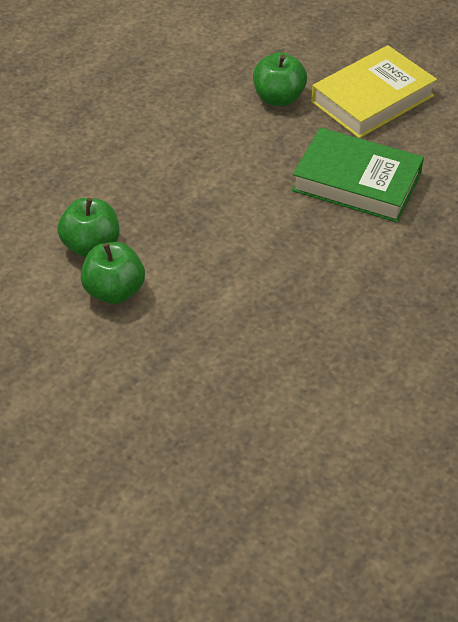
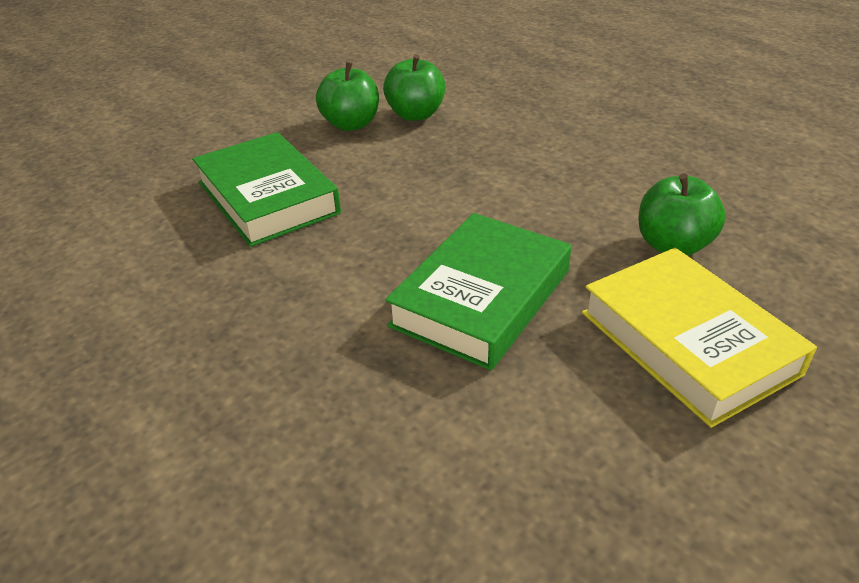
camera: 100 degrees right, 10 degrees down
none -> green book [192,132,341,247]

